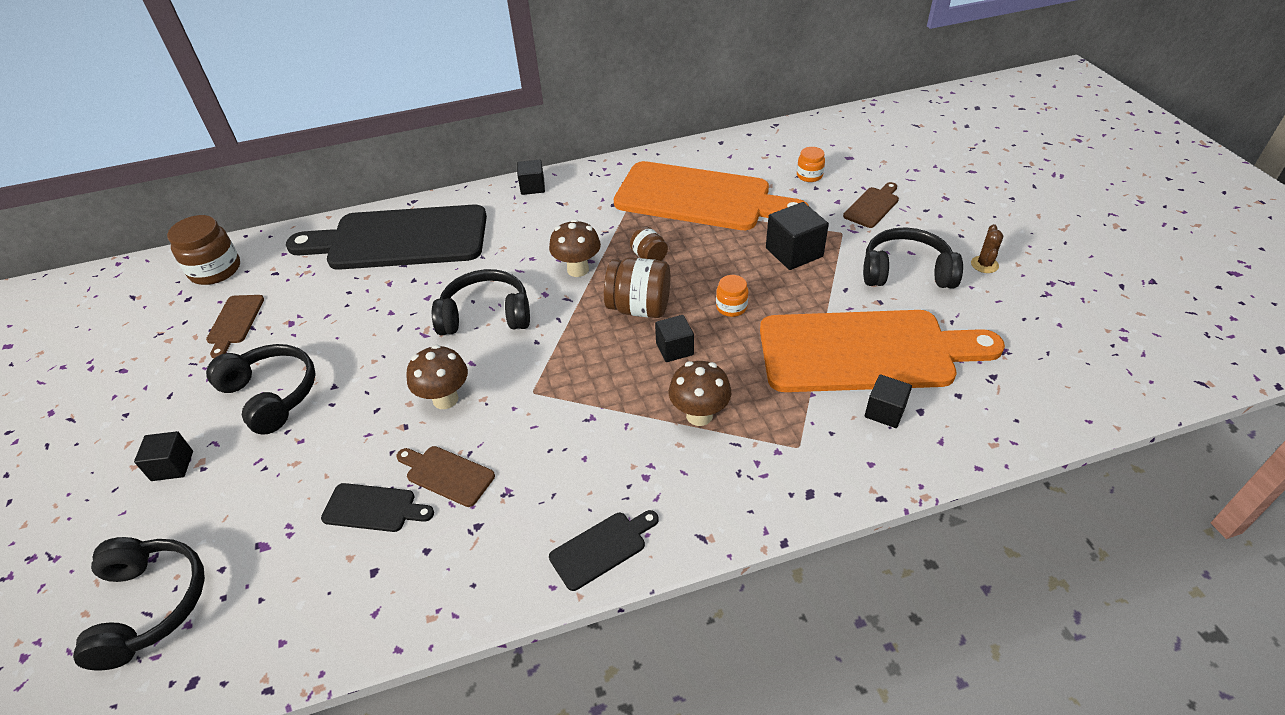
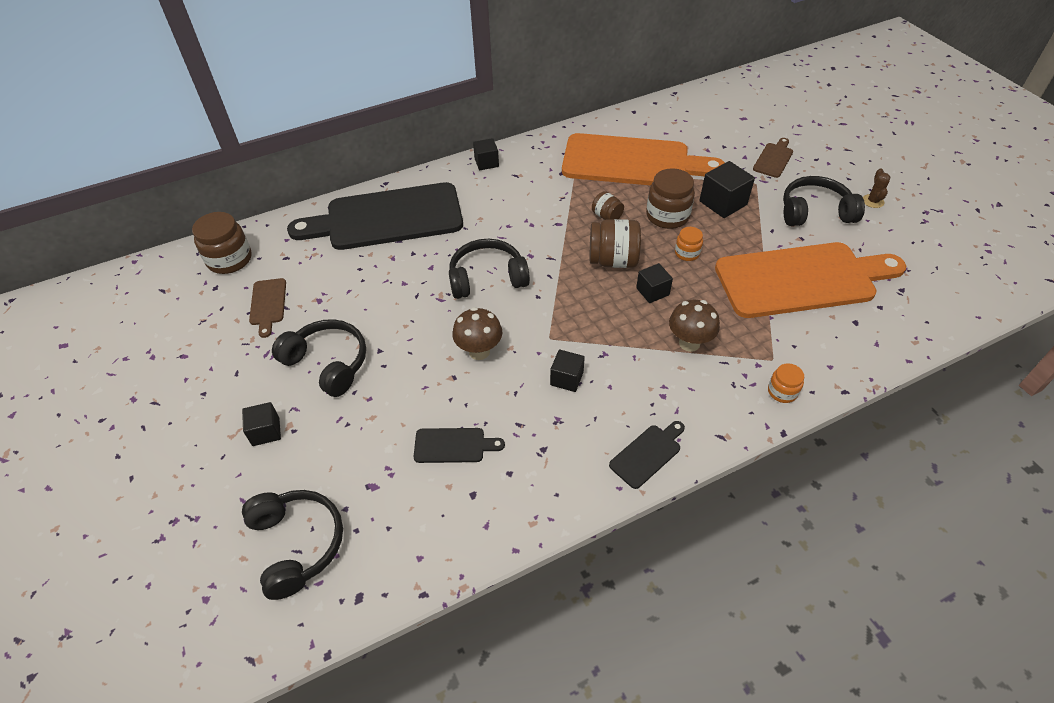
camera: 10 degrees left, 5 degrees up
brown cutting board [396,446,495,507] -> none
brown mushroom [549,219,601,277] -> none
orange jar [797,147,825,182] -> orange jar moved to [768,363,804,403]
black cube [865,375,912,428] -> black cube moved to [550,349,585,392]
none -> brown jar [646,168,695,229]

